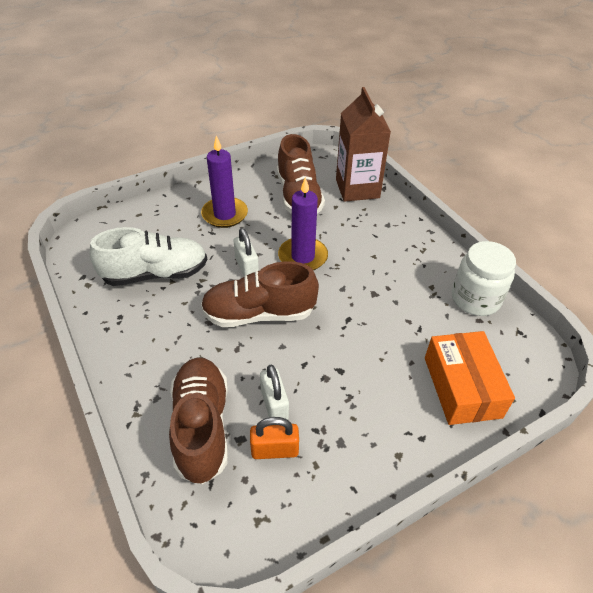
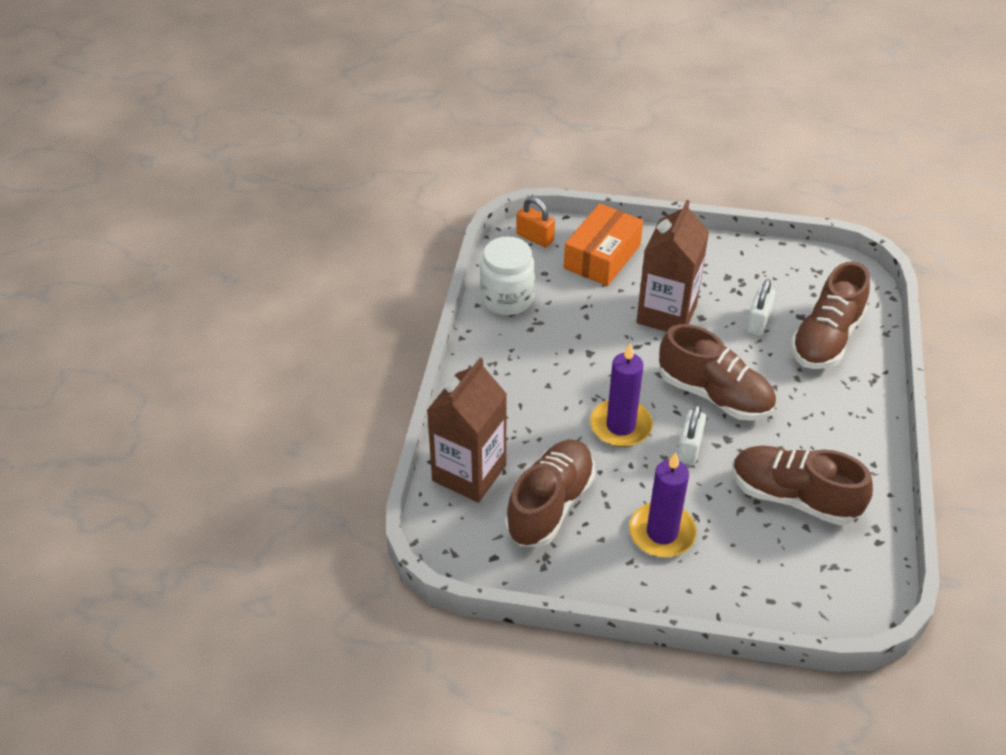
camera: 140 degrees left, 0 degrees up
white shoe [89,227,207,286] -> brown shoe [732,446,873,525]
orange padlock [250,417,299,459] -> orange padlock moved to [516,197,555,248]
none -> brown carton [636,200,709,332]

